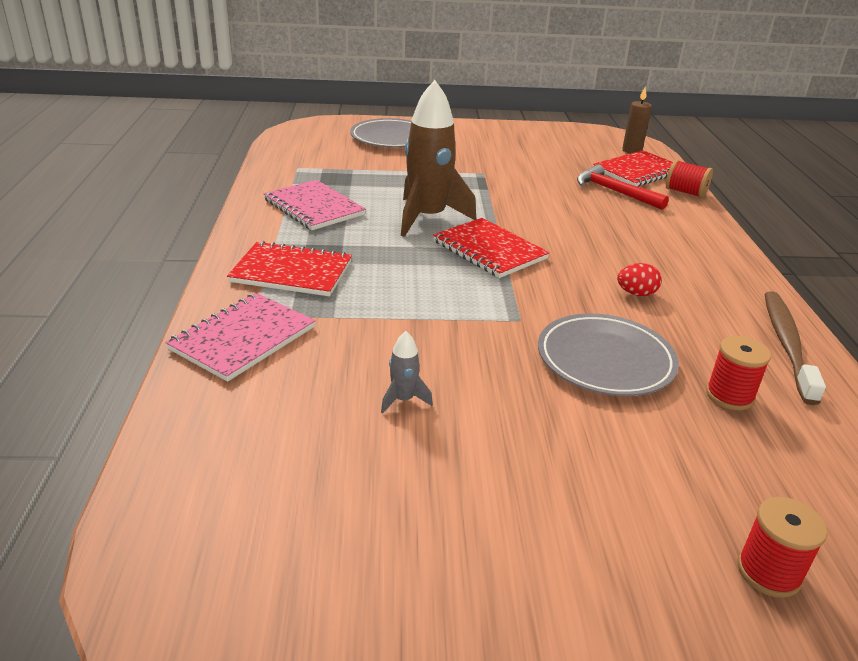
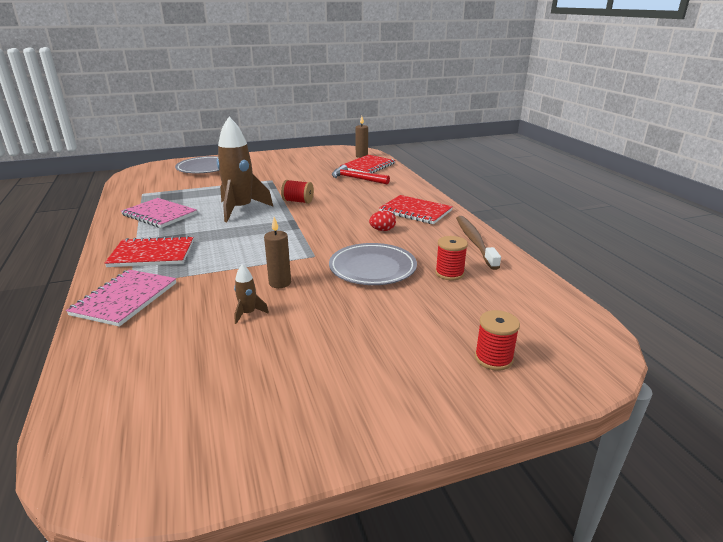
camera: 15 degrees left, 5 degrees down
grey rocket [381,331,433,414] -> brown rocket [234,264,269,324]
red notebook [433,218,550,278] -> red notebook moved to [379,195,453,224]
red spool [666,160,713,198] -> red spool moved to [281,180,314,204]
none -> brown candle [264,217,291,288]

